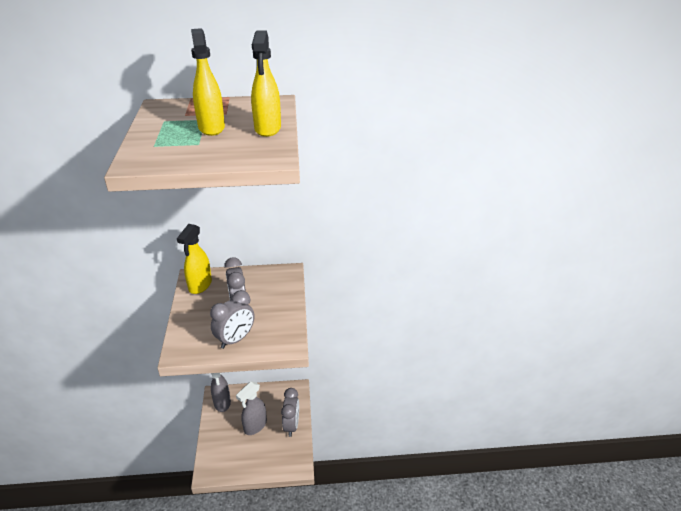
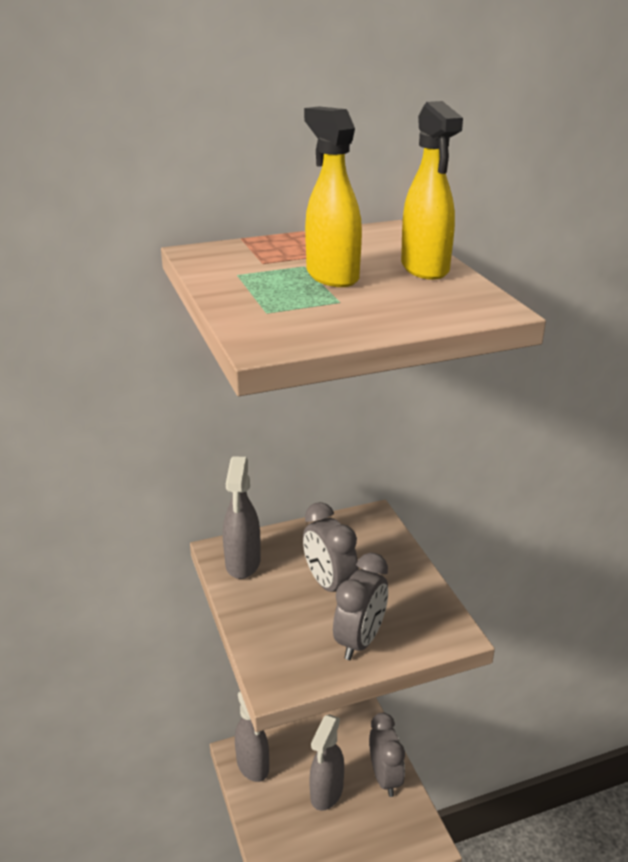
camera: 15 degrees left, 5 degrees down
yellow spray bottle [177,224,212,294] -> grey spray bottle [223,456,261,579]

